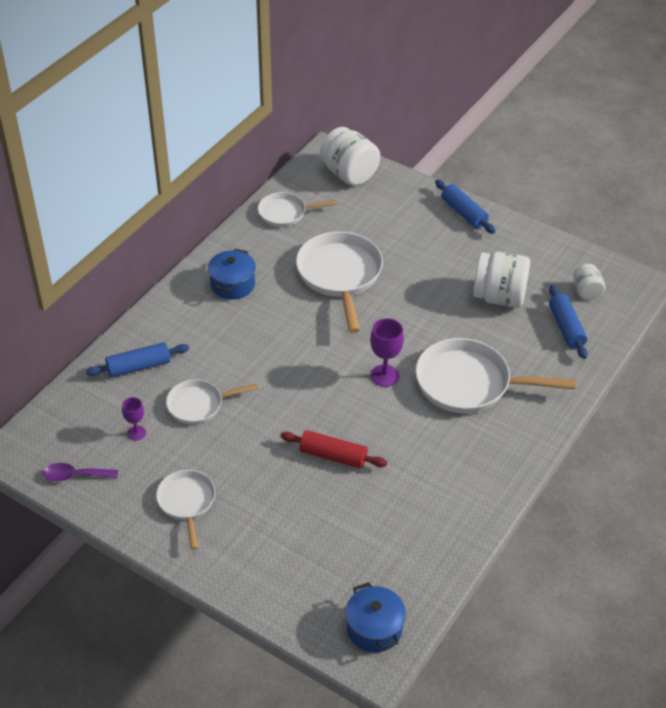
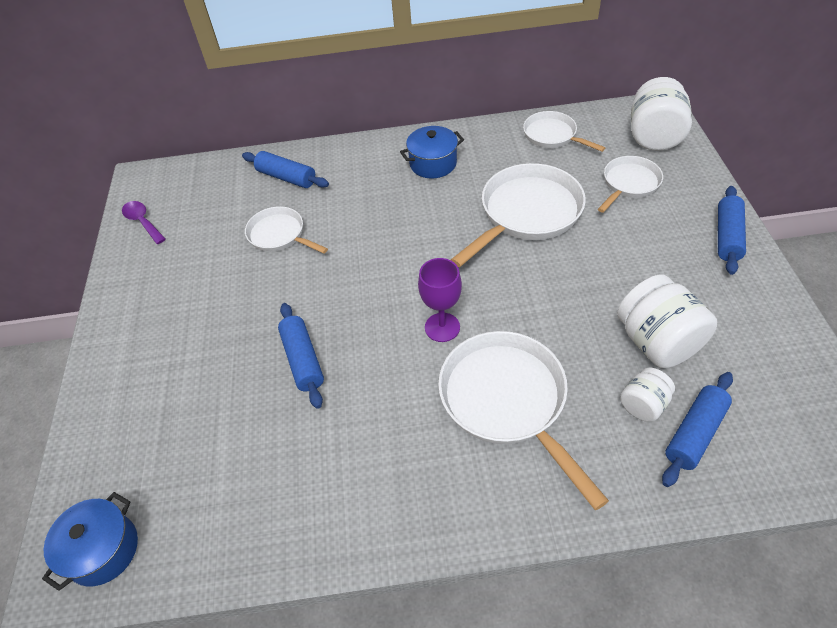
camera: 55 degrees right, 5 degrees up
purple goblet [122,397,146,441] -> none
white pan [156,470,215,550] -> white pan moved to [598,156,663,213]
red rolling pin [280,430,387,468] -> blue rolling pin [278,303,324,409]
white jar [573,264,606,300] -> white jar moved to [620,368,675,422]

